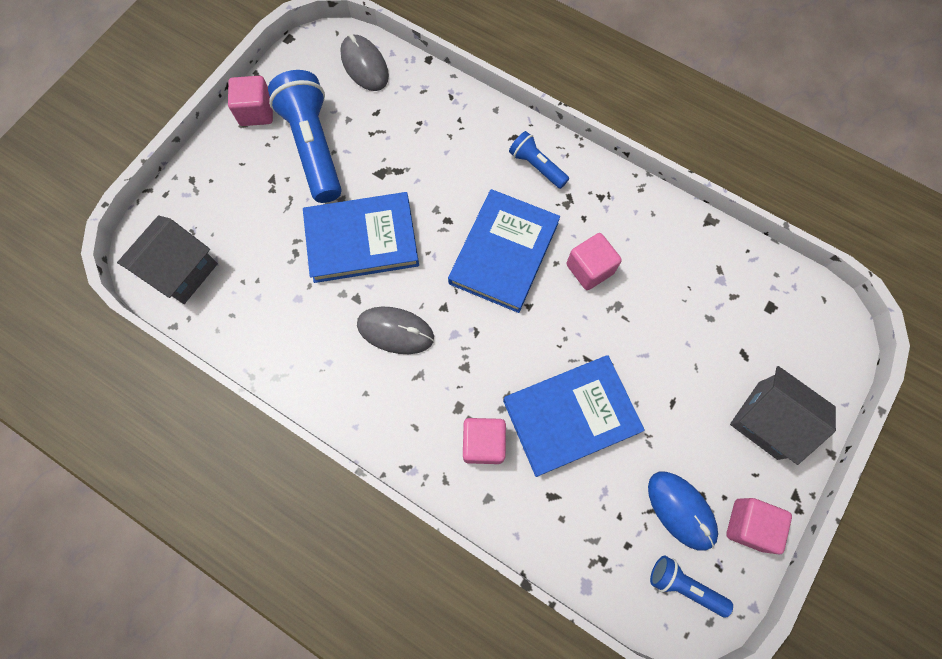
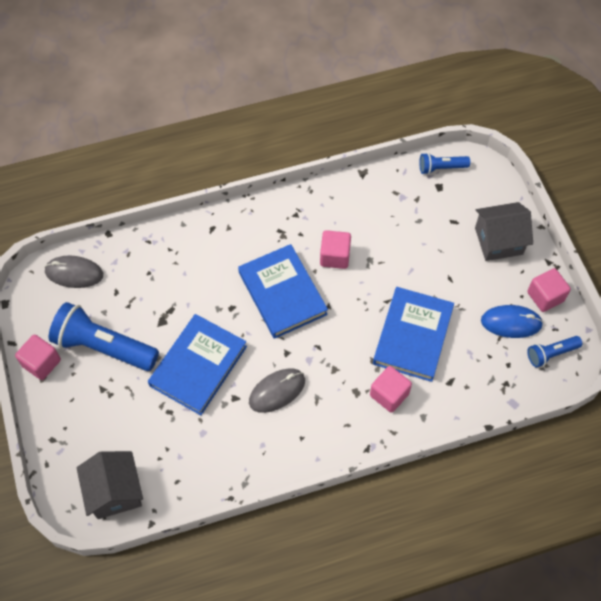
camera: 50 degrees left, 10 degrees down
blue flashlight [509,131,569,189] -> blue flashlight moved to [419,153,470,175]

